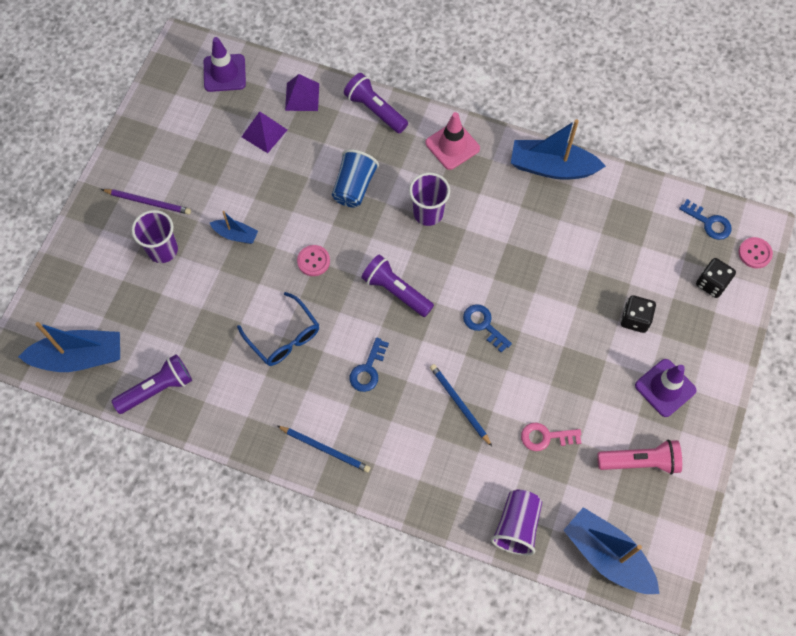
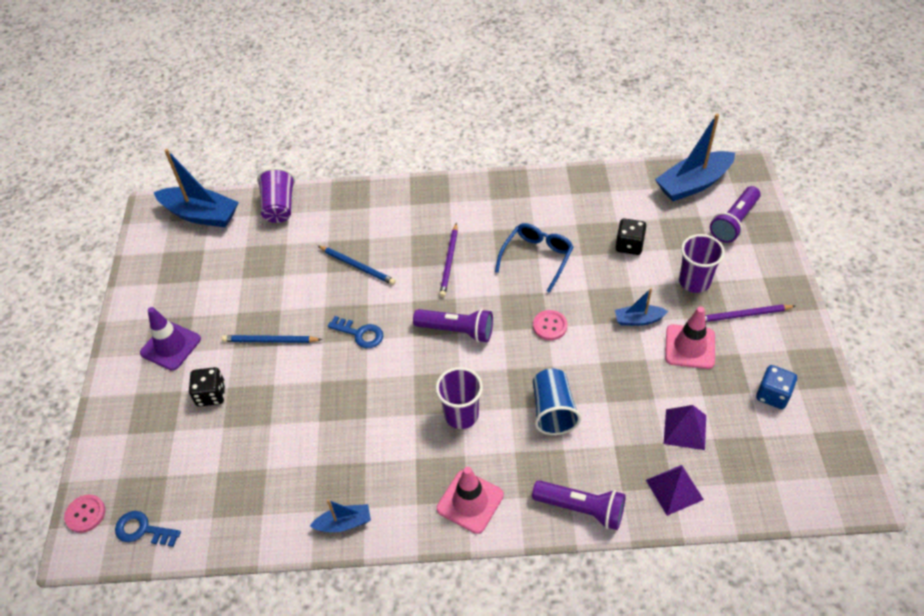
camera: 160 degrees right, 15 degrees down
purple flashlight [112,354,192,414] -> purple flashlight moved to [710,186,761,243]
purple traffic cone [204,37,246,92] -> none
blue glasses [237,292,319,366] -> blue glasses turned 90 degrees clockwise [495,223,574,293]
blue pencil [277,426,370,472] -> blue pencil moved to [222,335,322,343]
blue key [350,338,389,392] -> purple pencil [439,223,458,297]
blue boat [511,119,606,180] -> blue boat [310,500,371,532], size x0.52
pink key [521,423,581,451] -> none
pink flashlight [597,439,682,475] -> none
black dice [696,258,736,298] -> black dice moved to [615,218,647,255]
none -> pink traffic cone [665,307,715,369]
none -> blue dice [756,365,797,409]

